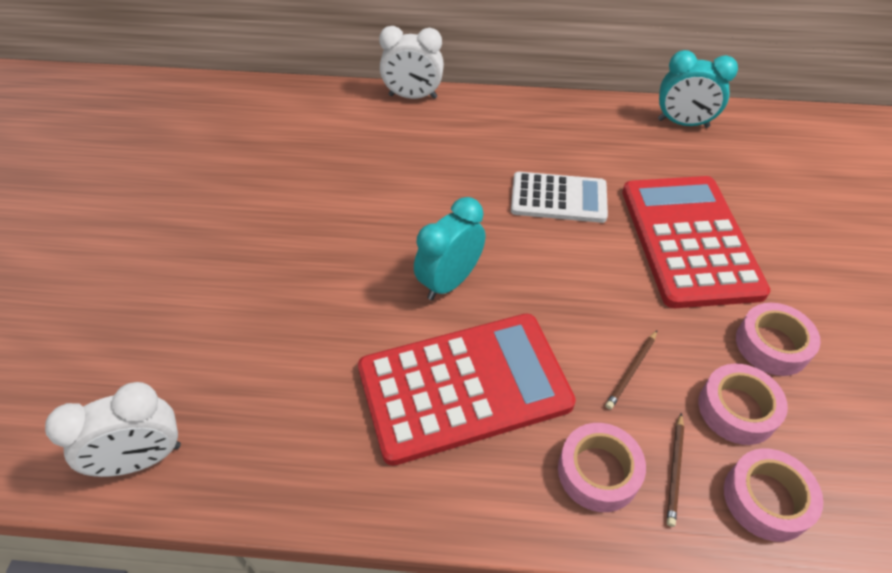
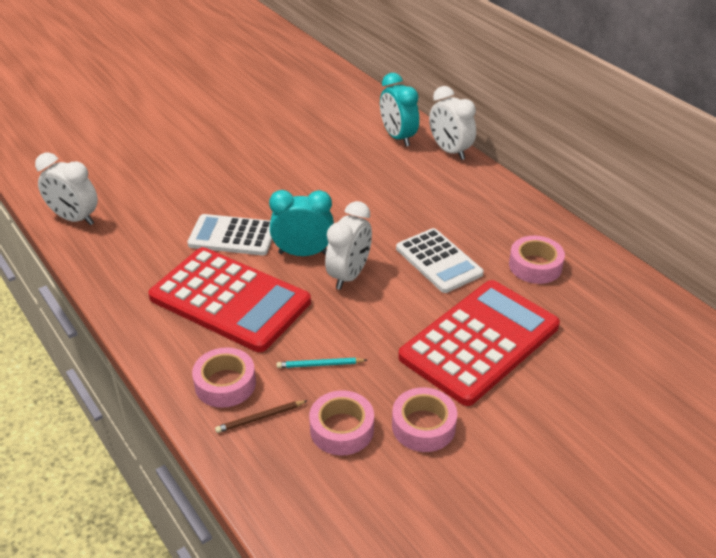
camera: 50 degrees right, 10 degrees down
brown pencil [605,330,657,410] -> turquoise pencil [277,358,367,368]
turquoise clock [658,50,738,128] -> turquoise clock moved to [380,73,419,146]
pink tape [724,448,823,542] -> pink tape moved to [509,236,565,284]
none -> white calculator [187,214,272,255]
none -> white clock [325,201,372,290]

